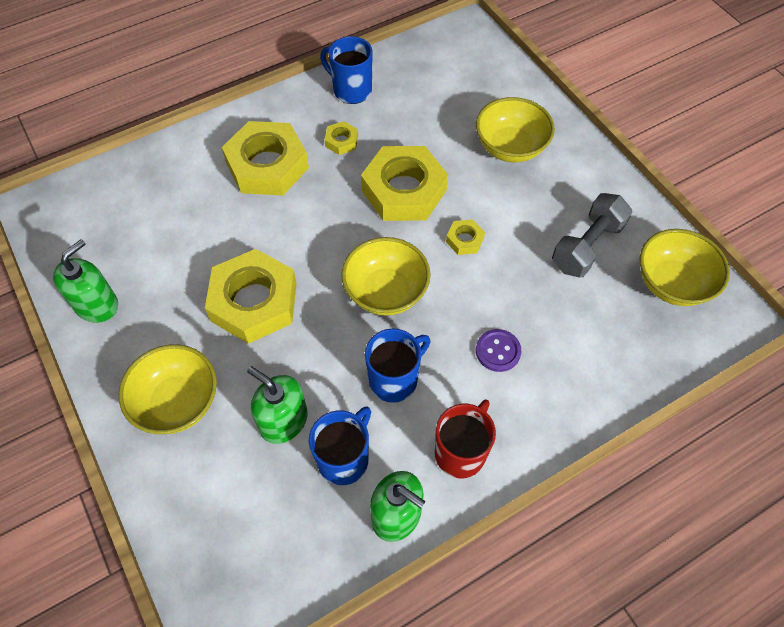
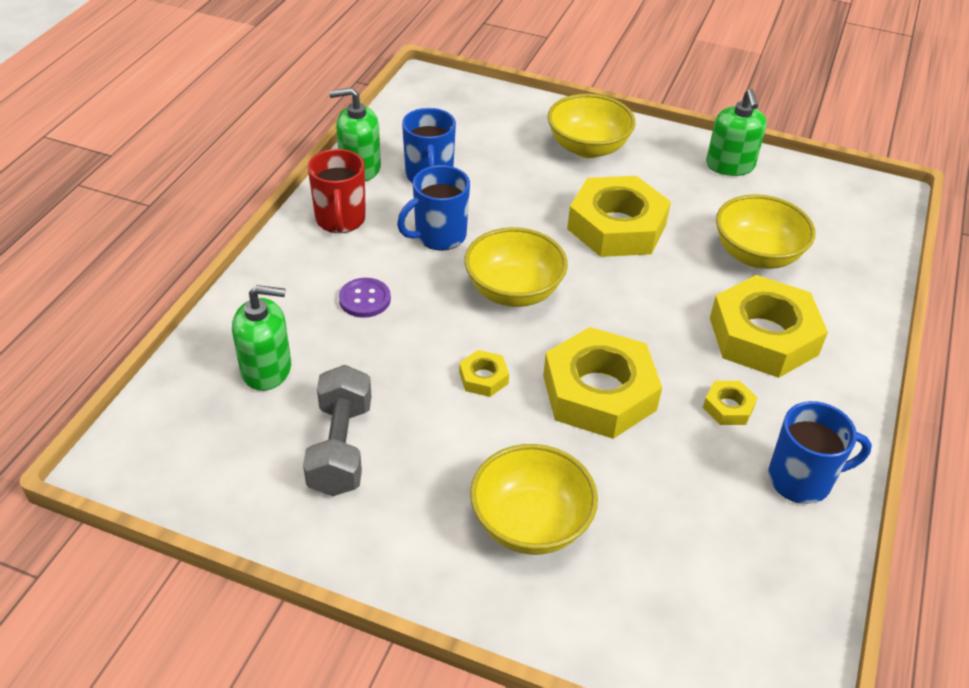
camera: 140 degrees right, 15 degrees down
green soap dispenser [247,366,308,444] -> green soap dispenser moved to [232,285,291,391]
blue mug [365,328,430,403] -> blue mug turned 45 degrees clockwise [397,165,470,251]
yellow bowl [640,229,730,306] -> yellow bowl moved to [716,194,815,269]

